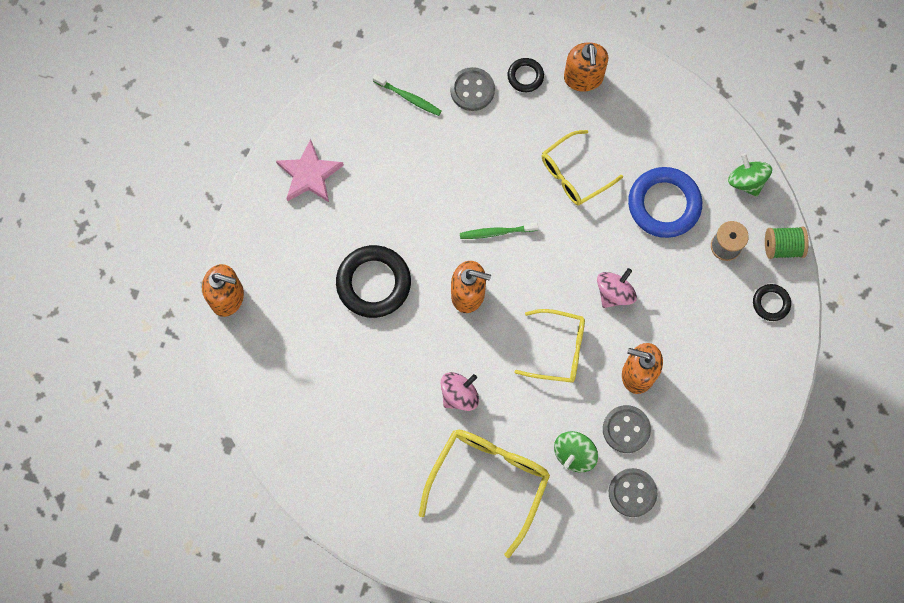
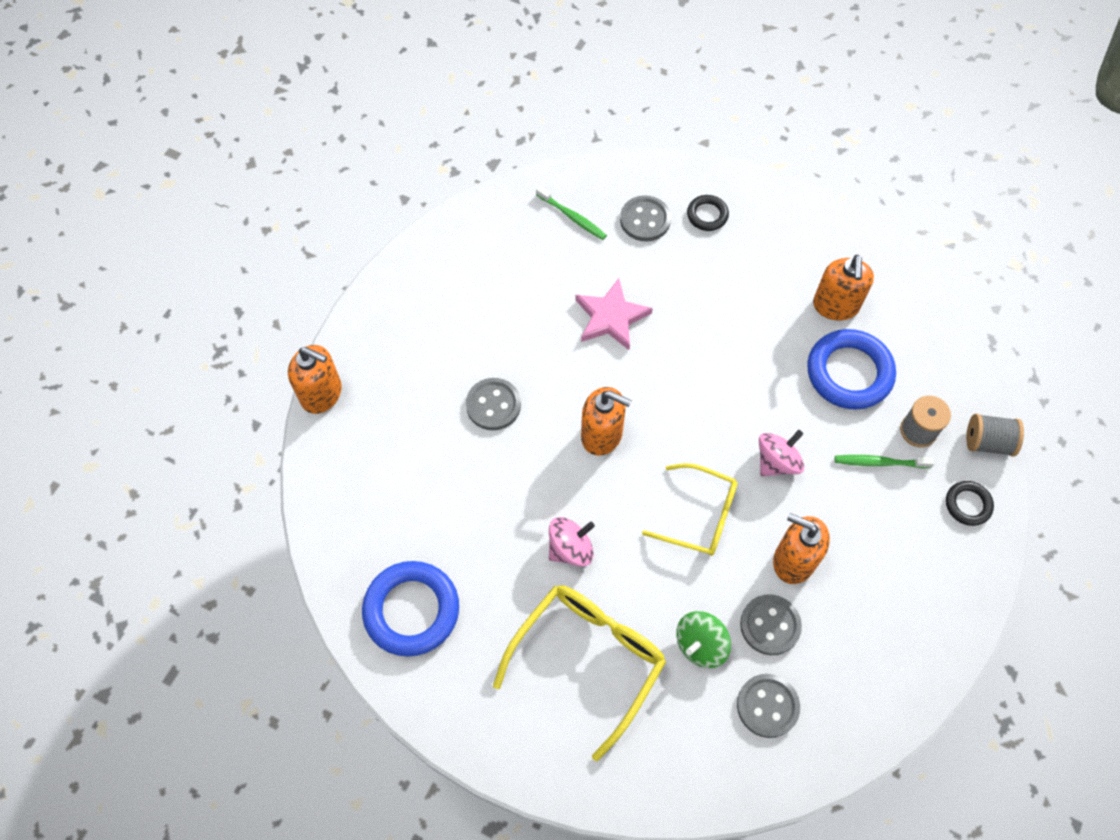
camera: 10 degrees right, 10 degrees down
pink star [276,139,344,202] -> pink star moved to [575,278,653,350]
black ring [336,245,411,318] -> grey button [466,378,521,430]
green toothbrush [460,223,538,239] -> green toothbrush moved to [835,455,934,468]
yellow glasses [542,130,623,206] -> none
orange soap dispenser [564,42,608,91] -> orange soap dispenser moved to [813,255,874,320]
green spinning top [728,153,772,197] -> none
green spool [765,227,809,259] -> grey spool [966,414,1024,457]
none -> blue ring [362,561,459,657]

